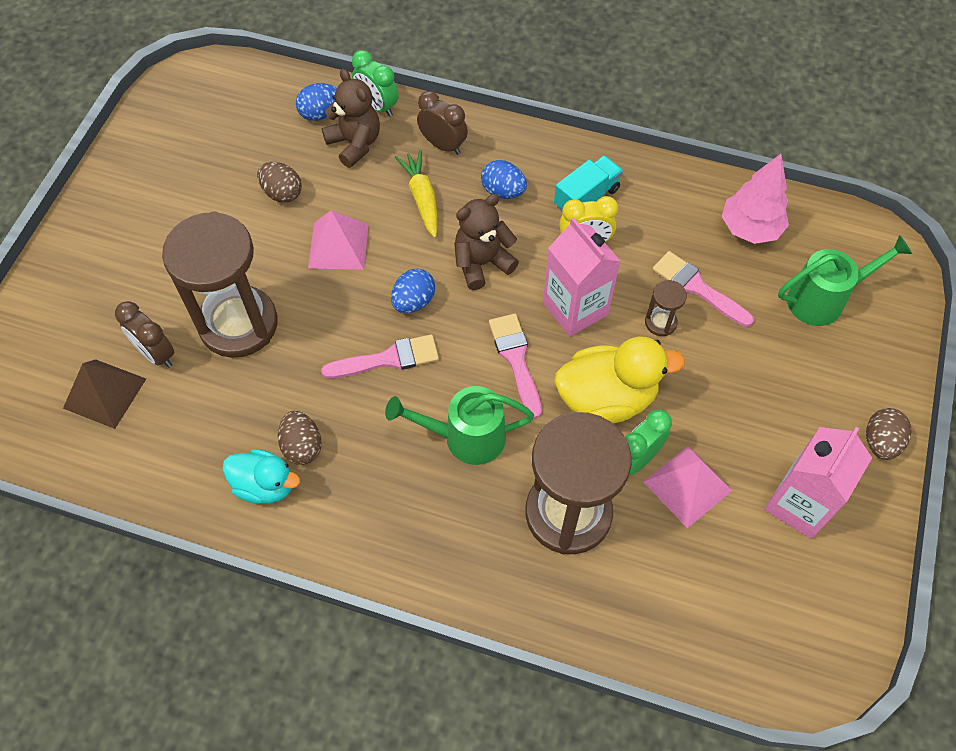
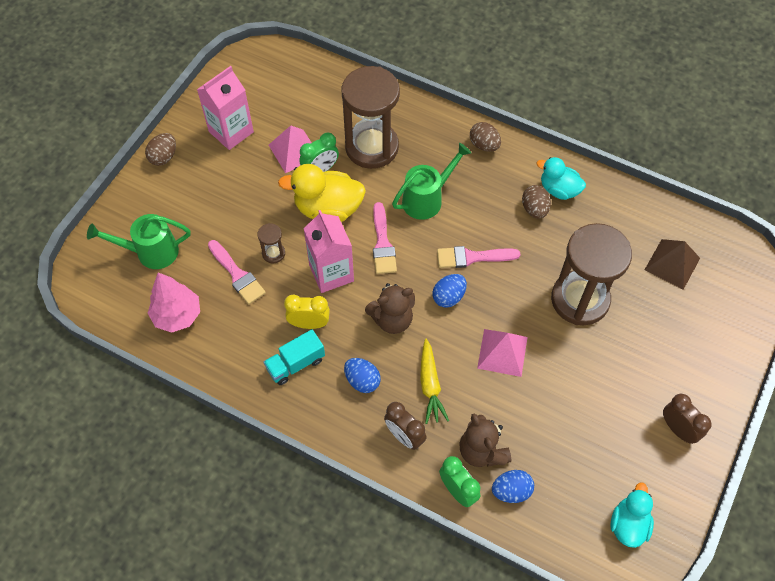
camera: 170 degrees left, 0 degrees up
brown clock [115,301,174,368] -> brown clock moved to [663,394,712,444]
brown egg [257,162,302,203] -> brown egg moved to [470,122,501,152]
green watering can [385,386,534,465] -> green watering can turned 45 degrees counterclockwise [392,143,471,220]
none -> turquoise duck [610,482,654,548]

